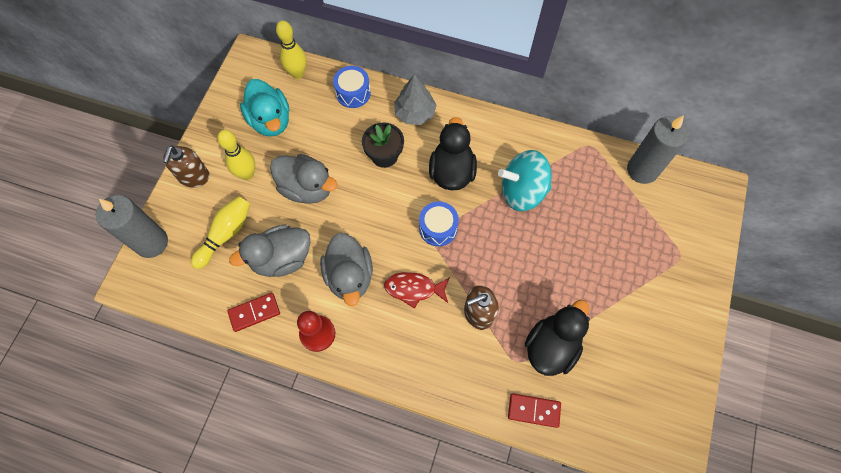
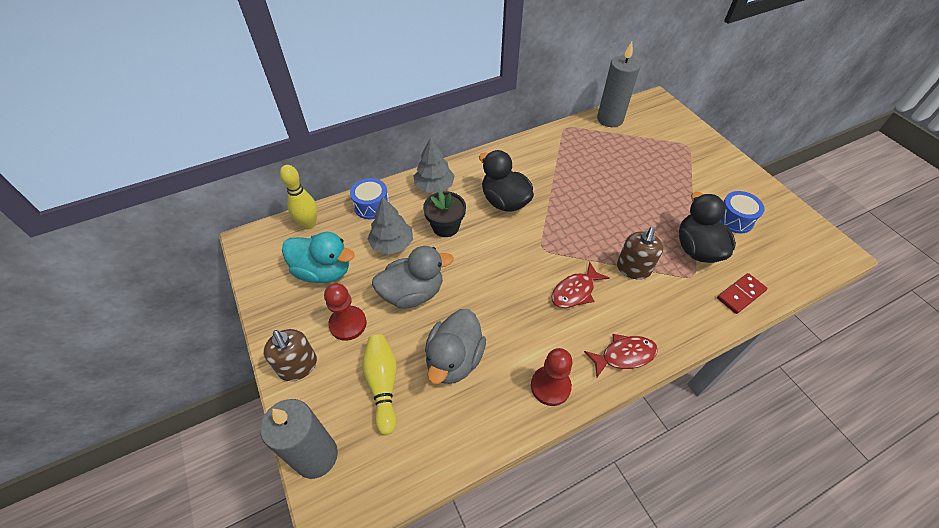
camera: 45 degrees left, 15 degrees down
yellow bowling pin [217,130,255,180] -> red pawn [324,283,367,341]
red domino [227,293,280,332] -> none
grey duck [320,233,373,306] -> none
blue drum [419,201,459,246] -> blue drum moved to [719,191,765,233]
turquoise spinning top [498,150,552,211] -> none
none -> grey tree [367,196,413,255]
none -> red fish [584,334,658,377]

